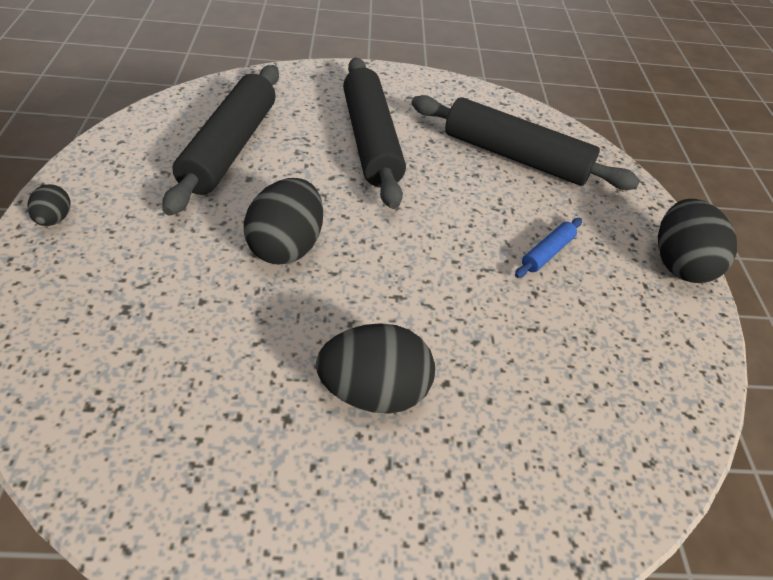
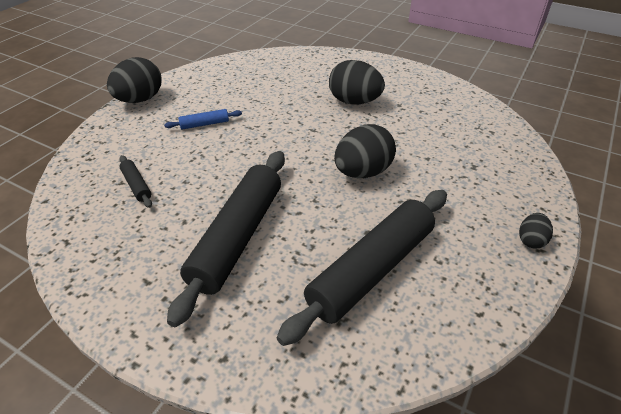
camera: 145 degrees left, 5 degrees down
black rolling pin [411,95,640,190] -> black rolling pin [119,155,152,208], size x0.42

